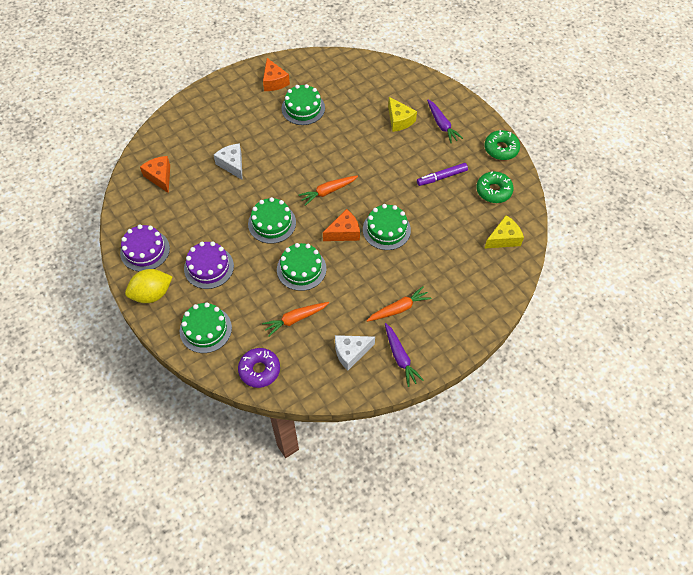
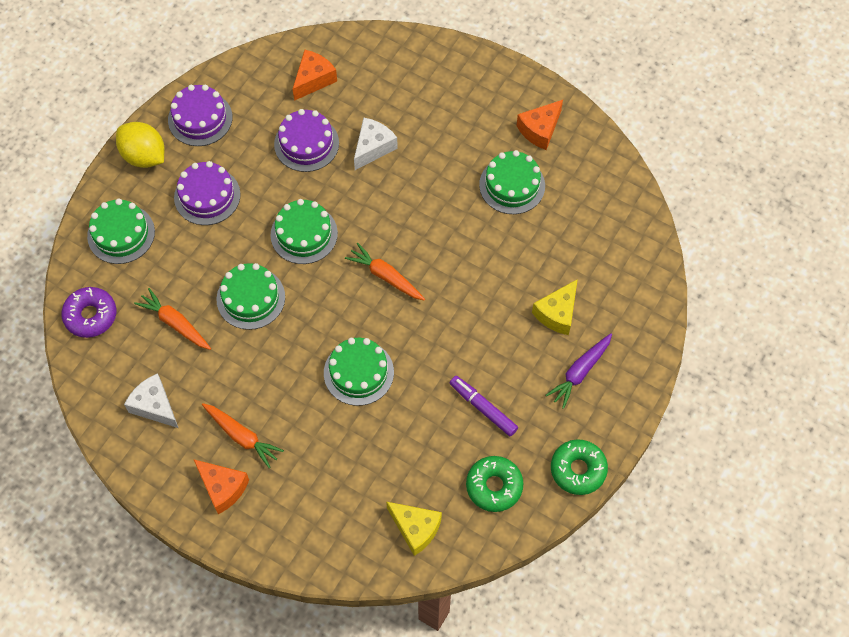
camera: 65 degrees right, 5 degrees up
orange cheese [323,209,360,241] -> orange cheese moved to [193,459,249,514]
purple carrot [385,323,424,387] -> none
none -> purple cake [274,109,339,172]

